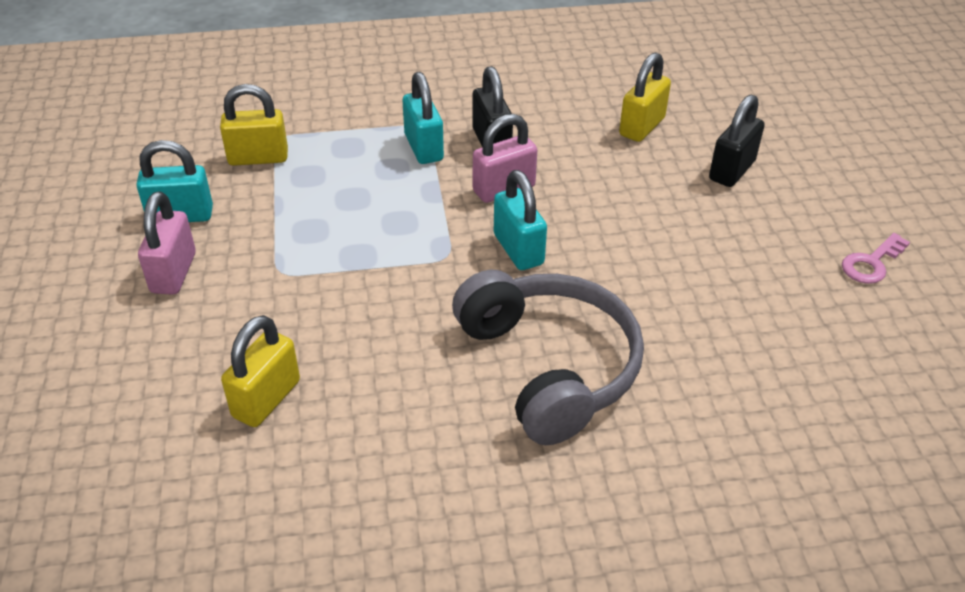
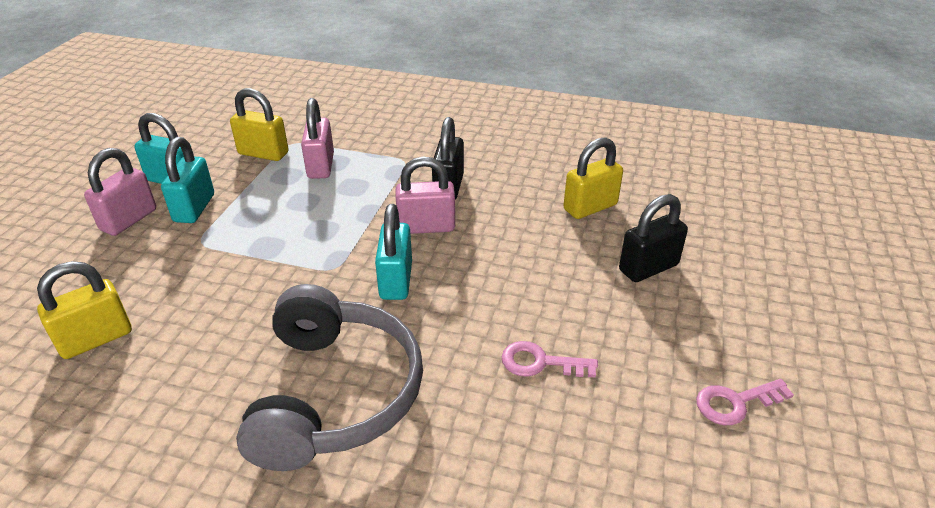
camera: 25 degrees right, 5 degrees down
turquoise padlock [403,72,444,164] -> turquoise padlock moved to [161,137,214,223]
none -> pink padlock [301,98,334,179]
none -> pink key [502,341,598,378]

